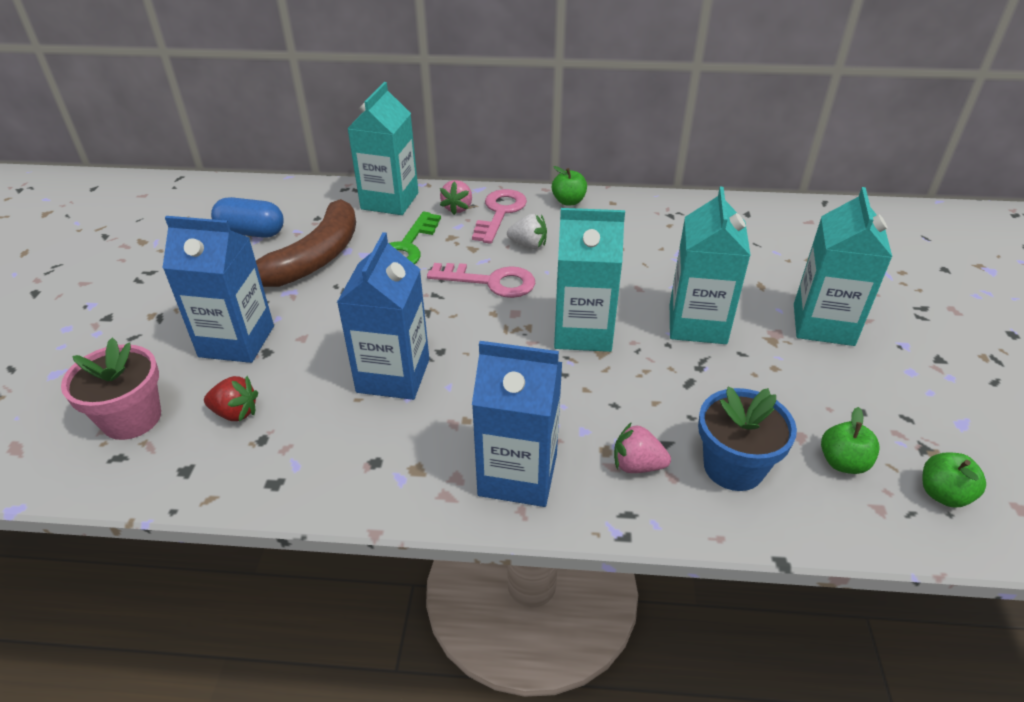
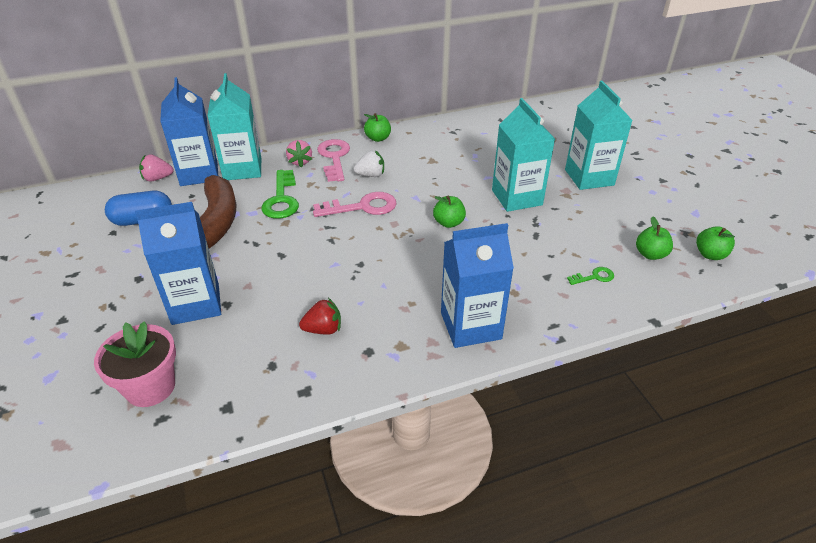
camera: 25 degrees left, 0 degrees up
red strawberry [204,376,258,422] -> red strawberry moved to [299,298,341,335]
blue carton [337,232,429,400] -> blue carton moved to [160,77,218,186]
turquoise carton [554,208,625,352] -> green apple [433,195,466,228]
pink strawberry [614,422,671,473] -> pink strawberry moved to [139,154,174,181]
blue flower pot [698,387,797,491] -> green key [567,267,614,285]

